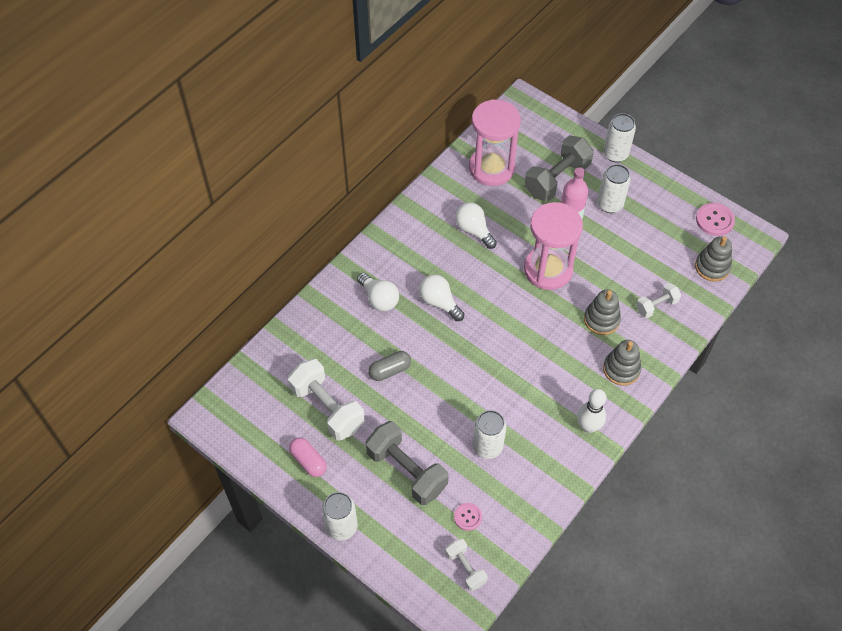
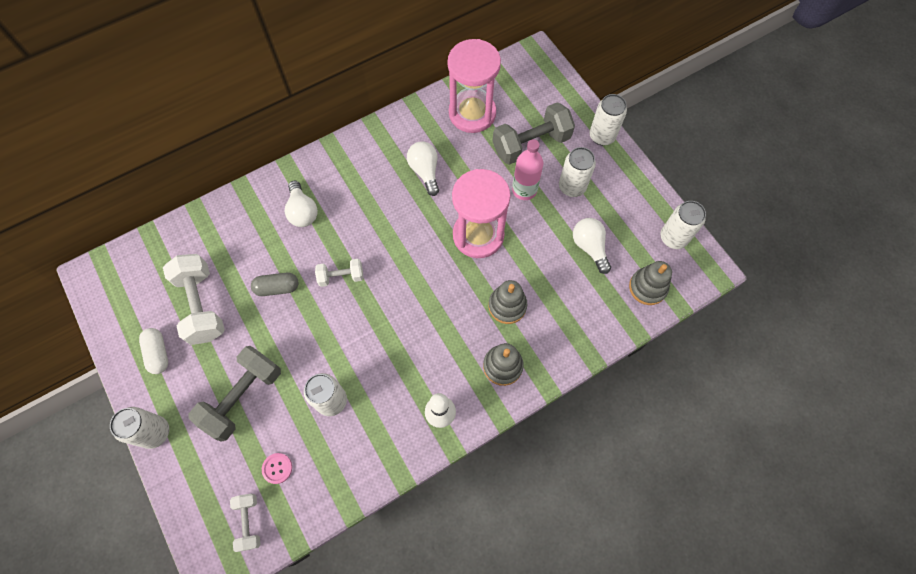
camera: 20 degrees right, 10 degrees up
pink capsule [289,437,327,477] -> white capsule [139,328,168,374]
grey dumbbell [365,421,448,505] -> grey dumbbell turned 60 degrees clockwise [188,346,281,442]
white light bulb [419,274,464,321] -> white light bulb moved to [573,218,611,274]
white dumbbell [636,283,681,318] -> white dumbbell moved to [315,259,363,287]
pink button [696,203,735,236] -> white can [660,201,706,249]

